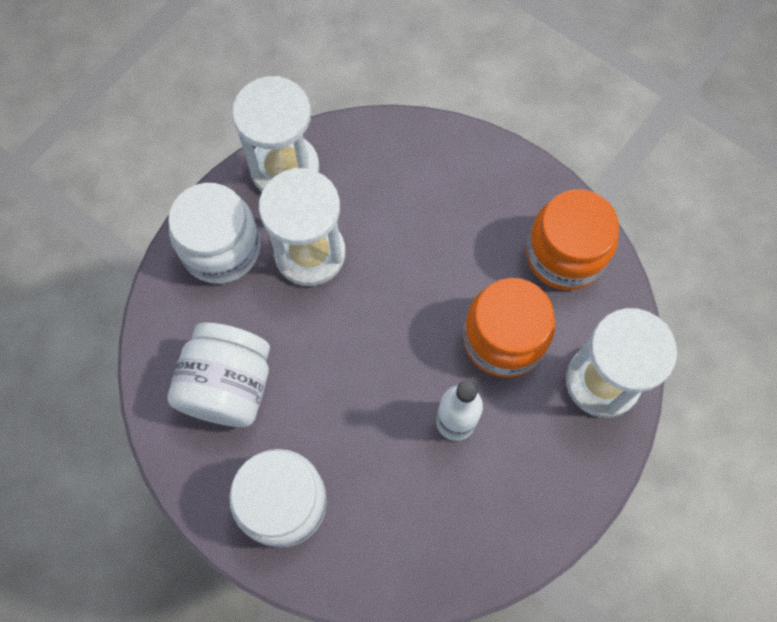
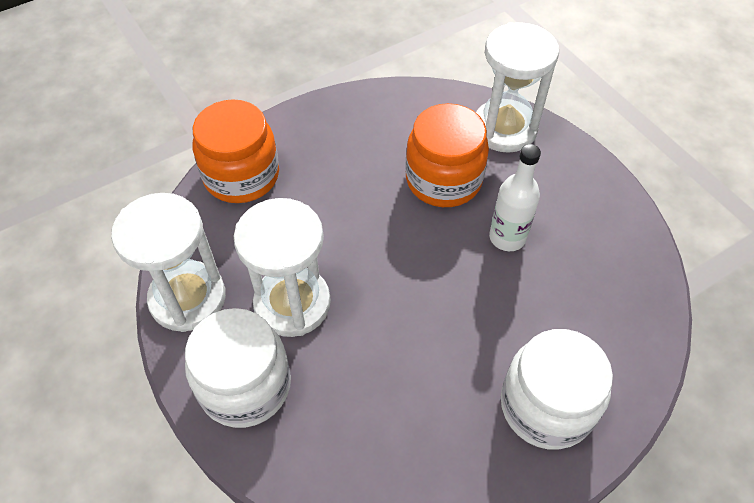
camera: 70 degrees left, 15 degrees down
white jar [168,322,270,427] -> none
orange jar [526,189,619,290] -> orange jar moved to [193,99,279,203]

